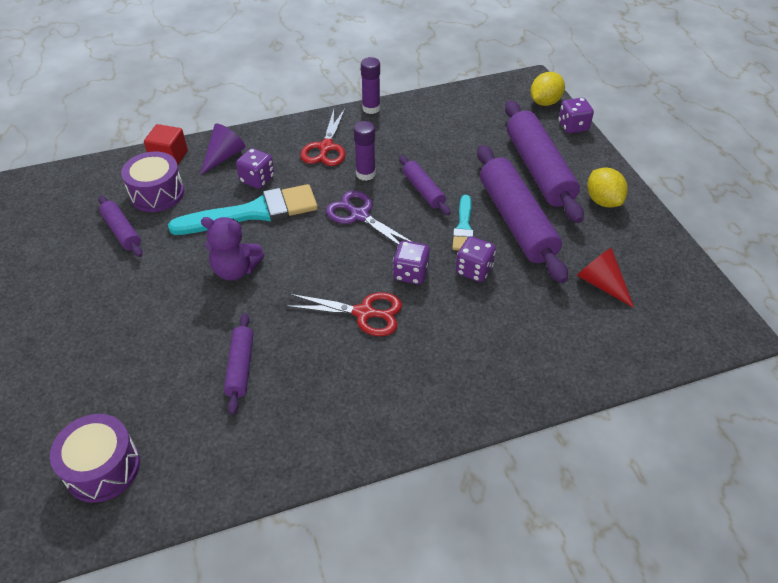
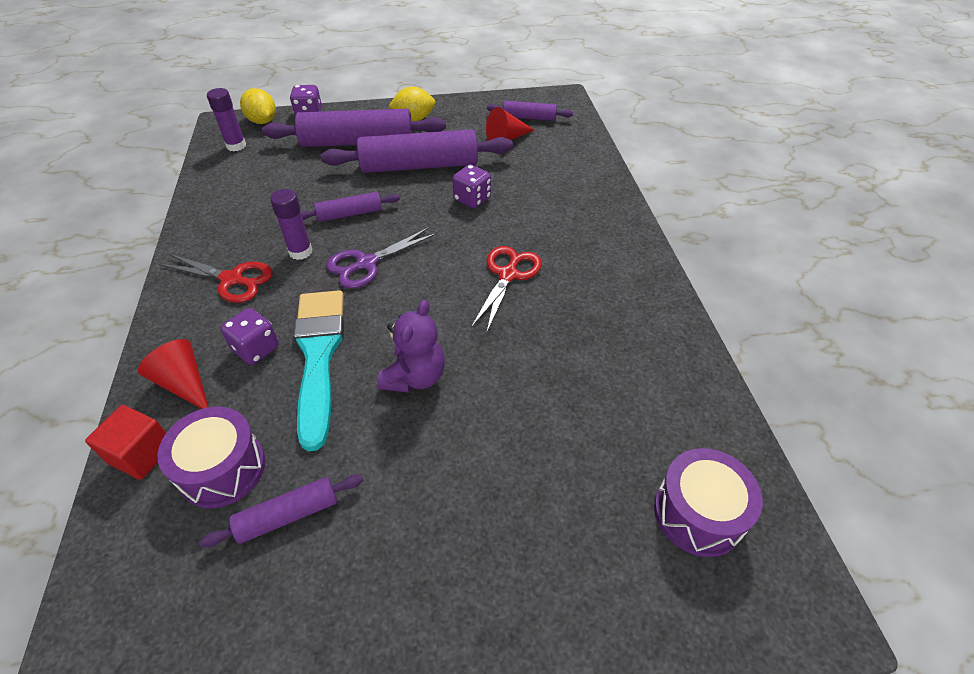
camera: 80 degrees left, 0 degrees up
purple cone [200,124,245,175] -> red cone [138,339,208,409]
purple rolling pin [224,313,253,415] -> purple rolling pin moved to [487,101,573,121]
purple glue stick [361,57,380,114] -> purple glue stick moved to [207,88,246,151]
purple dice [393,241,430,284] -> none
turquoise brush [452,195,474,251] -> none

